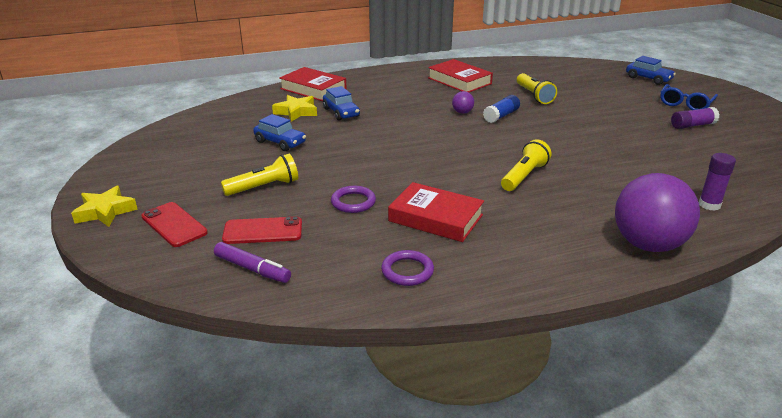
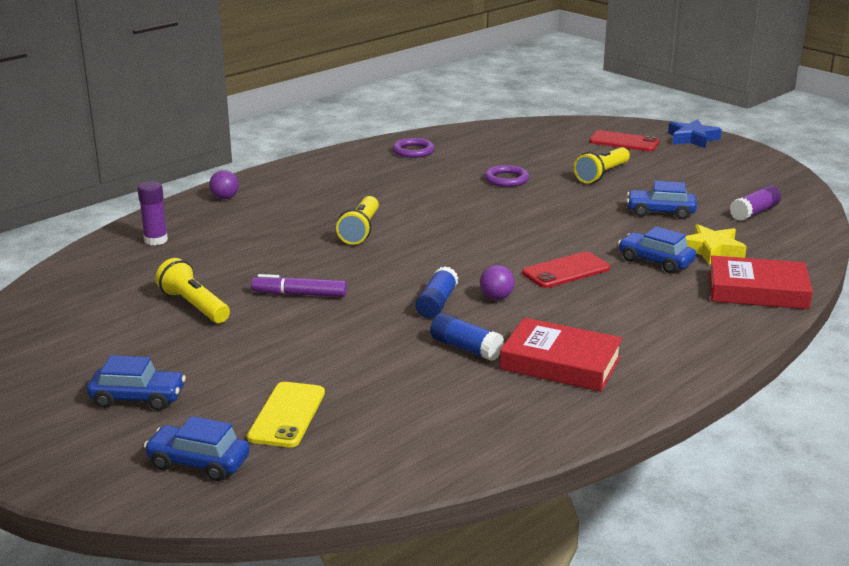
camera: 155 degrees right, 5 degrees down
yellow star [71,186,138,227] -> blue star [668,119,722,148]
purple marker [214,242,291,283] -> purple marker moved to [251,274,347,297]
red phone [222,216,302,244] -> red phone moved to [522,252,610,288]
red book [388,182,484,242] -> none
yellow flashlight [517,73,557,104] -> yellow flashlight moved to [155,258,230,323]
purple ball [615,173,700,252] -> purple ball [209,170,239,199], size x0.41
blue glasses [660,84,718,110] -> blue car [87,355,186,411]
purple glue stick [671,107,719,129] -> purple glue stick moved to [730,185,781,221]
none -> yellow phone [247,382,325,447]
none -> blue glue stick [430,313,504,361]

